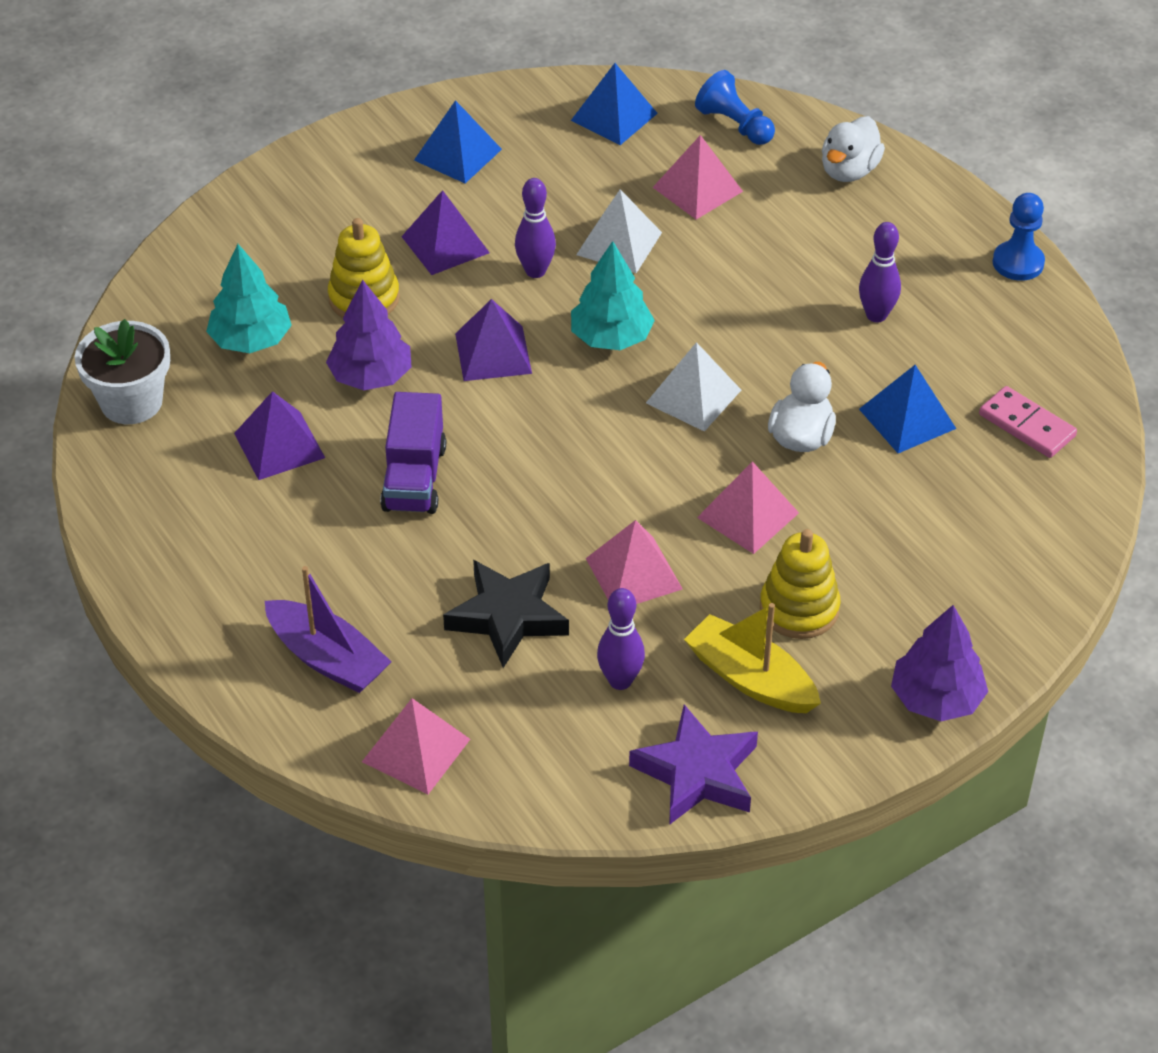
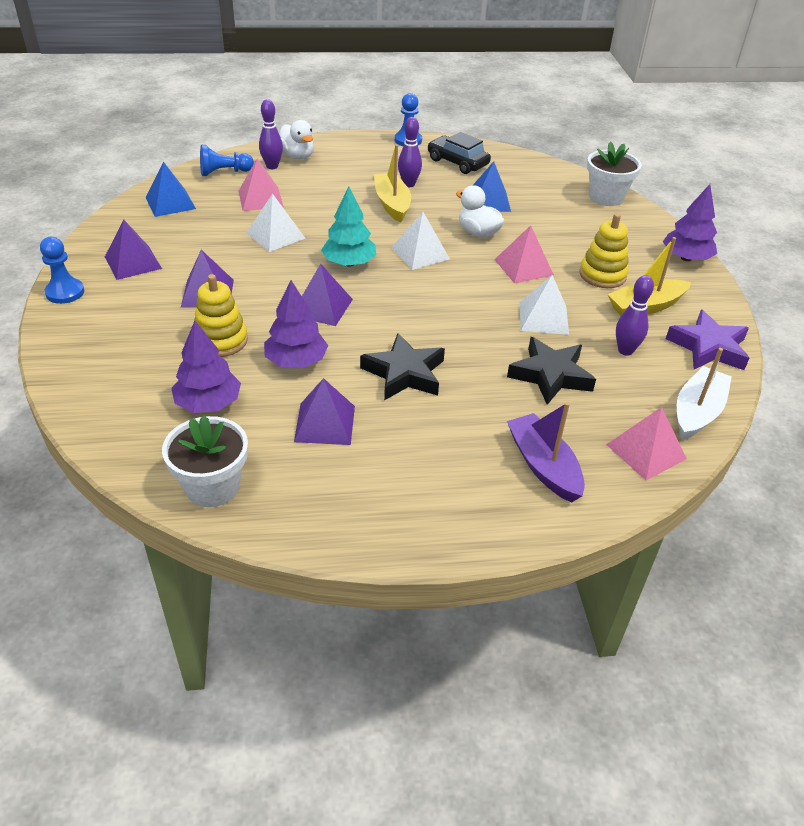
camera: 65 degrees left, 5 degrees down
turquoise tree [206,244,292,353] -> purple tree [171,321,241,413]
purple boat [265,566,392,693] -> purple boat turned 90 degrees counterclockwise [507,402,585,502]
purple truck [380,392,446,514] -> black star [360,333,445,400]
blue pyramid [414,100,502,183] -> purple pyramid [105,219,162,280]
purple bowling pin [515,178,556,278] -> purple bowling pin moved to [259,99,283,169]
pink pyramid [586,520,683,604] -> white pyramid [520,275,569,335]
pink domino [979,386,1077,458] -> none
none -> blue pawn [40,237,84,304]
none -> yellow boat [374,144,411,223]
none -> black car [428,132,491,174]
none -> white flower pot [587,141,642,206]
none -> white boat [677,348,732,440]

